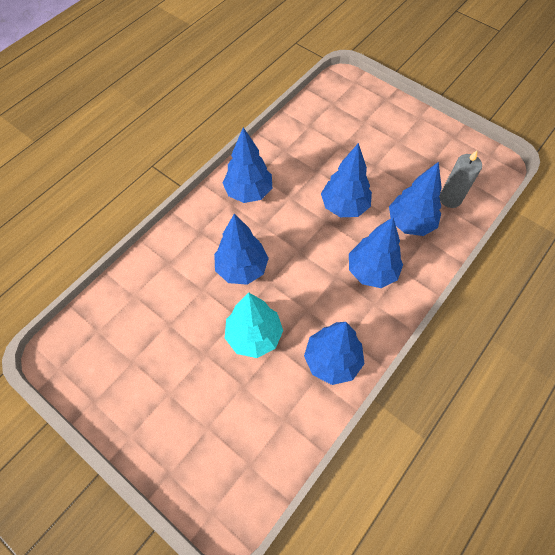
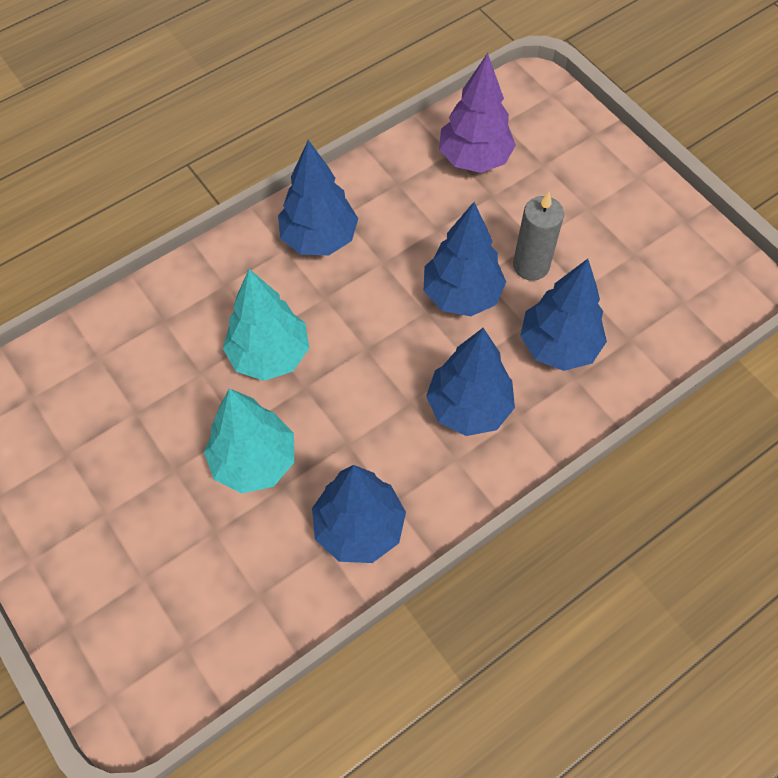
camera: 15 degrees right, 0 degrees up
blue tree [214,214,269,285] -> turquoise tree [223,269,309,381]
grey candle [439,150,482,208] -> grey candle moved to [513,192,564,281]
none -> purple tree [439,53,516,173]

